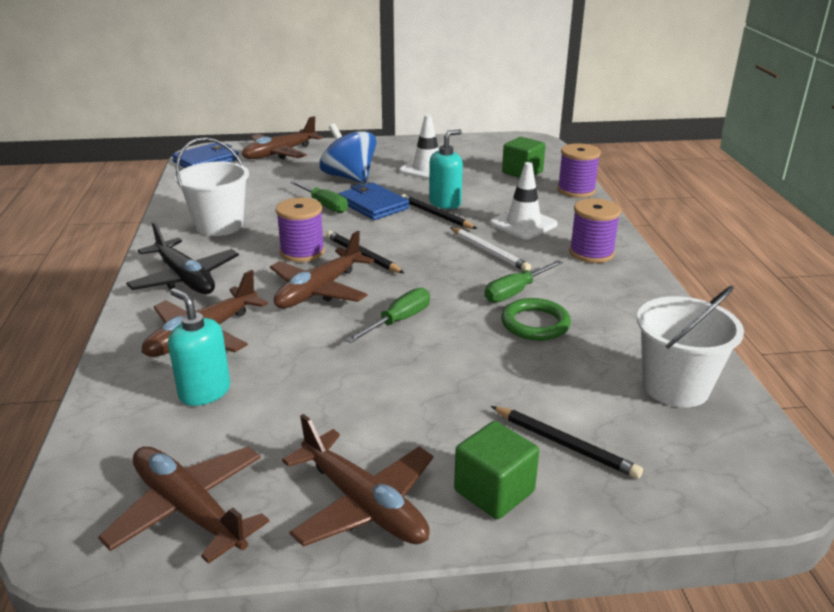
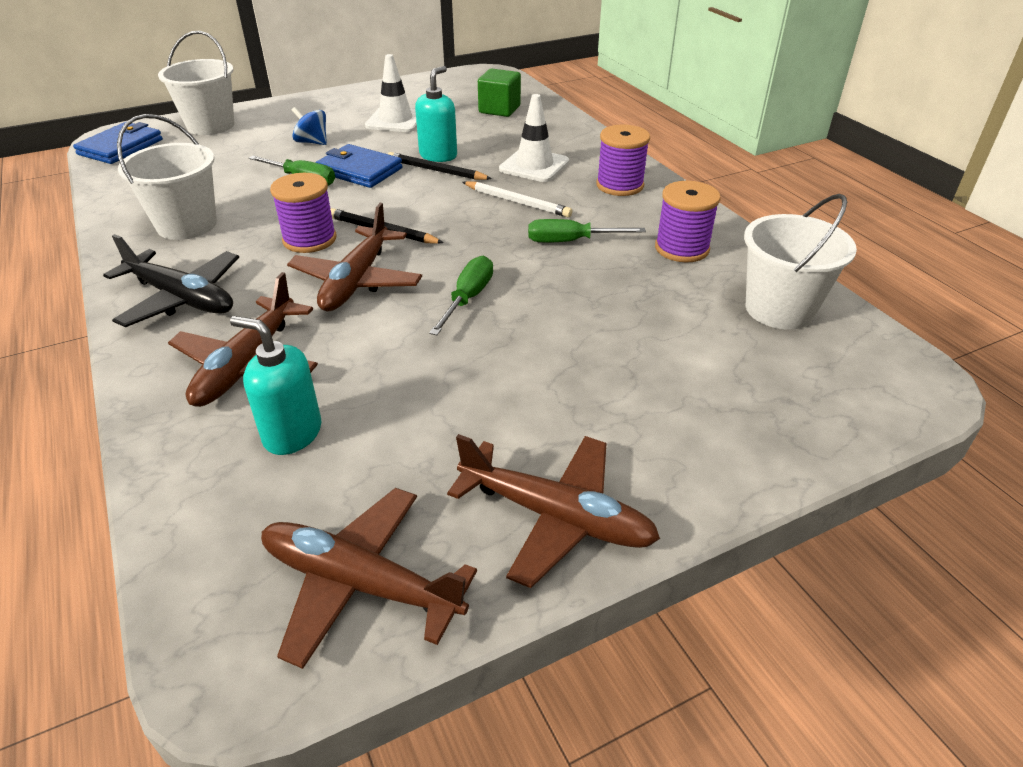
camera: 20 degrees left, 10 degrees up
brown plane [242,116,323,159] -> white bucket [158,31,234,135]
blue spinning top [320,123,377,184] -> blue spinning top [292,107,327,145], size x0.56
green cube [454,421,539,519] -> none
green screwdriver [484,260,563,303] -> green screwdriver turned 60 degrees clockwise [528,219,646,243]
black pencil [491,406,643,479] -> none
green ring [501,298,571,341] -> none
purple spool [557,143,601,198] -> purple spool moved to [655,181,721,262]

